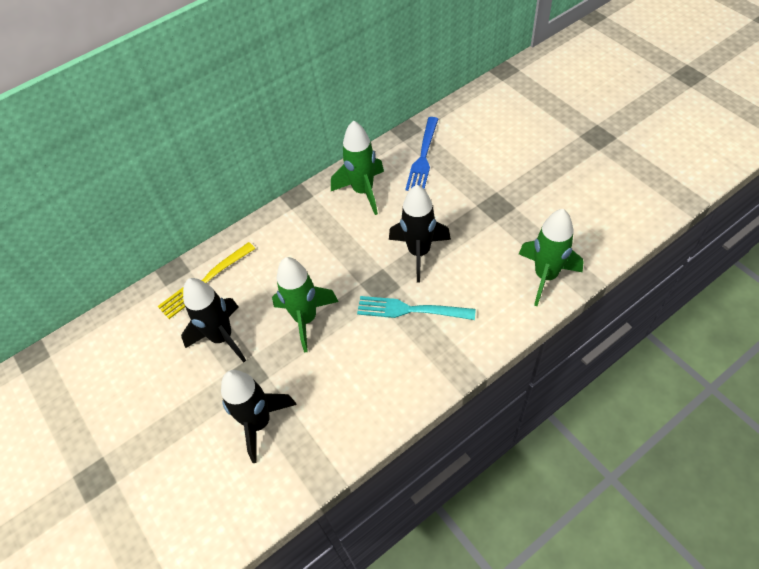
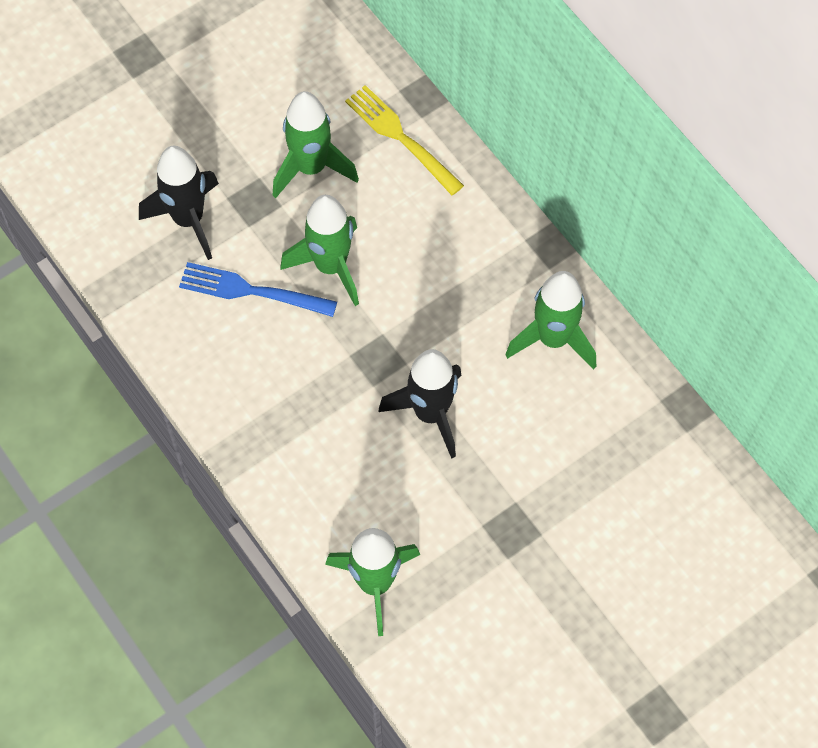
camera: 85 degrees right, 10 degrees up
black rocket [181,278,246,363] -> green rocket [273,91,359,199]
turquoise fork [357,296,476,320] -> none
blue fork [405,117,438,191] -> blue fork moved to [179,262,337,317]

